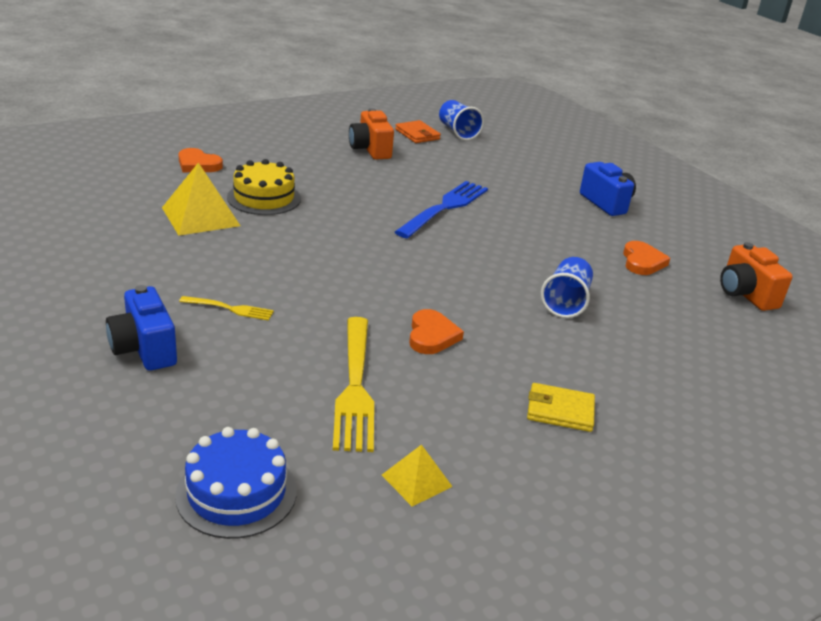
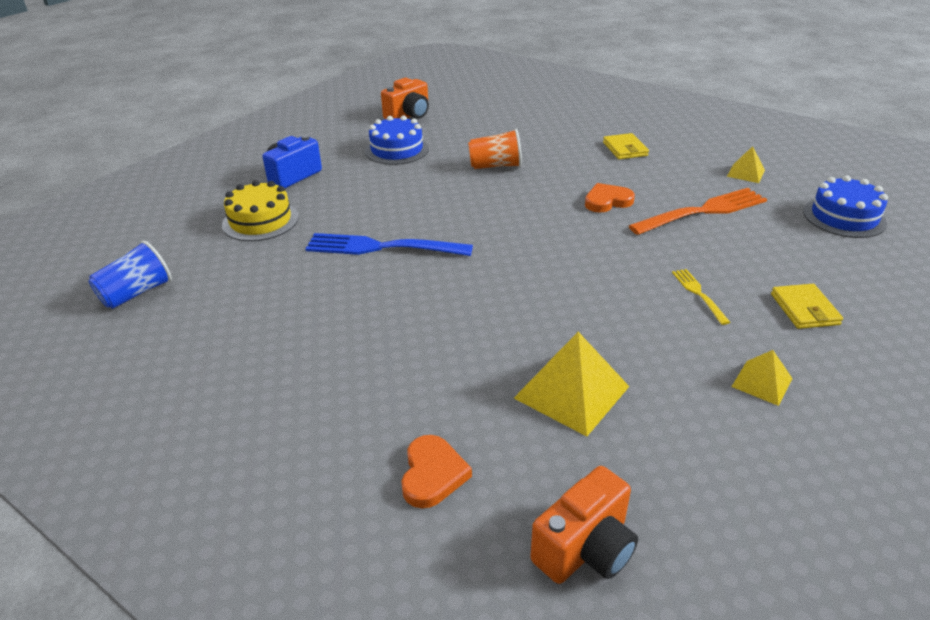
camera: 110 degrees left, 5 degrees up
blue camera [106,285,177,371] -> yellow wallet [771,284,843,329]
yellow cake [227,159,301,215] -> yellow cake moved to [222,180,299,241]
yellow fork [333,317,374,452] -> orange fork [629,188,767,235]
orange camera [349,108,394,159] -> orange camera moved to [530,466,638,584]
orange wallet [395,120,441,143] -> none
blue cup [541,257,593,318] -> orange cup [468,129,522,169]
orange heart [623,241,670,275] -> blue cake [365,115,429,165]
none -> yellow pyramid [732,350,793,406]

